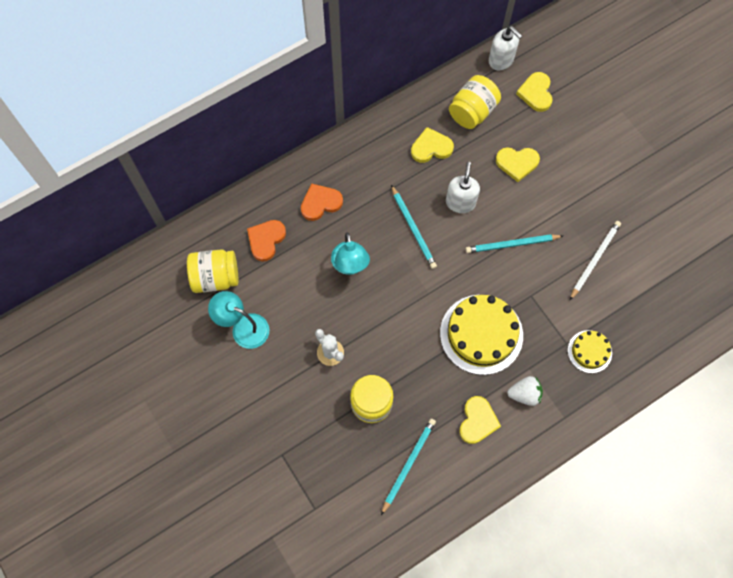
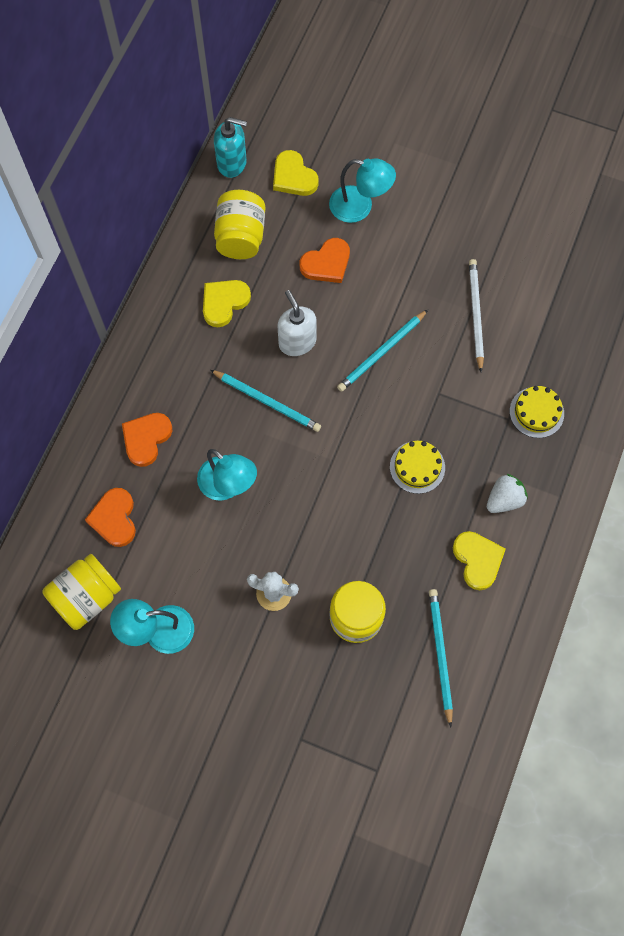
camera: 35 degrees left, 0 degrees up
yellow cake [440,295,523,375] -> yellow cake [390,441,445,494], size x0.53
white soap dispenser [489,26,522,70] -> turquoise soap dispenser [214,117,247,178]
yellow heart [496,147,540,182] -> orange heart [300,238,350,283]
none -> turquoise lamp [329,158,396,223]

